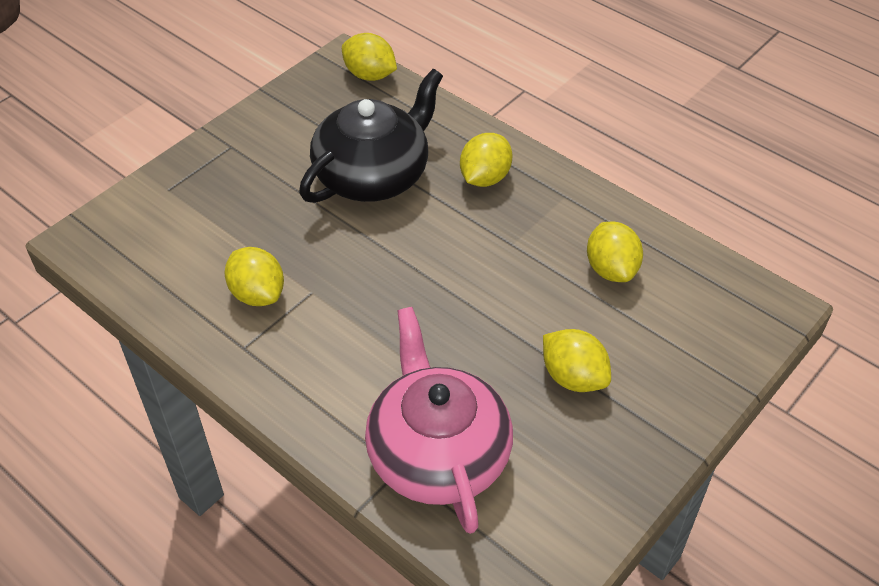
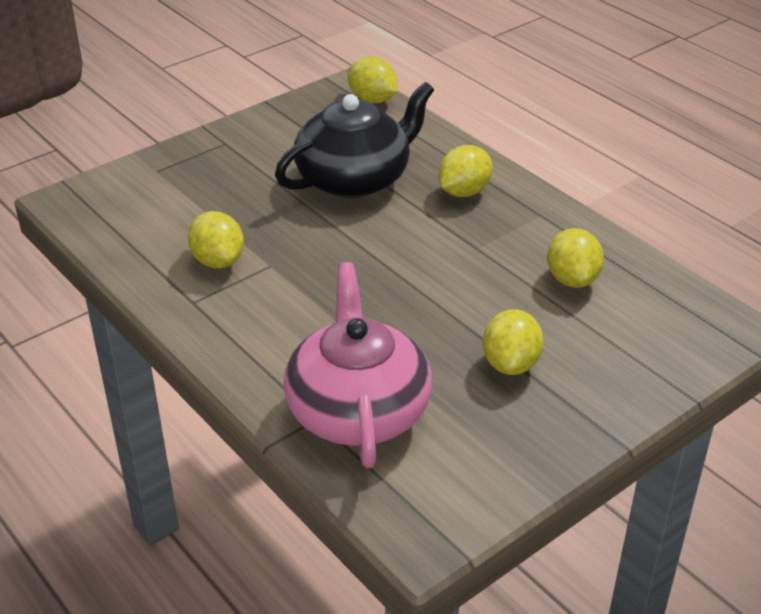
camera: 10 degrees right, 10 degrees down
yellow lemon [543,329,611,392] -> yellow lemon turned 45 degrees clockwise [483,309,544,375]

